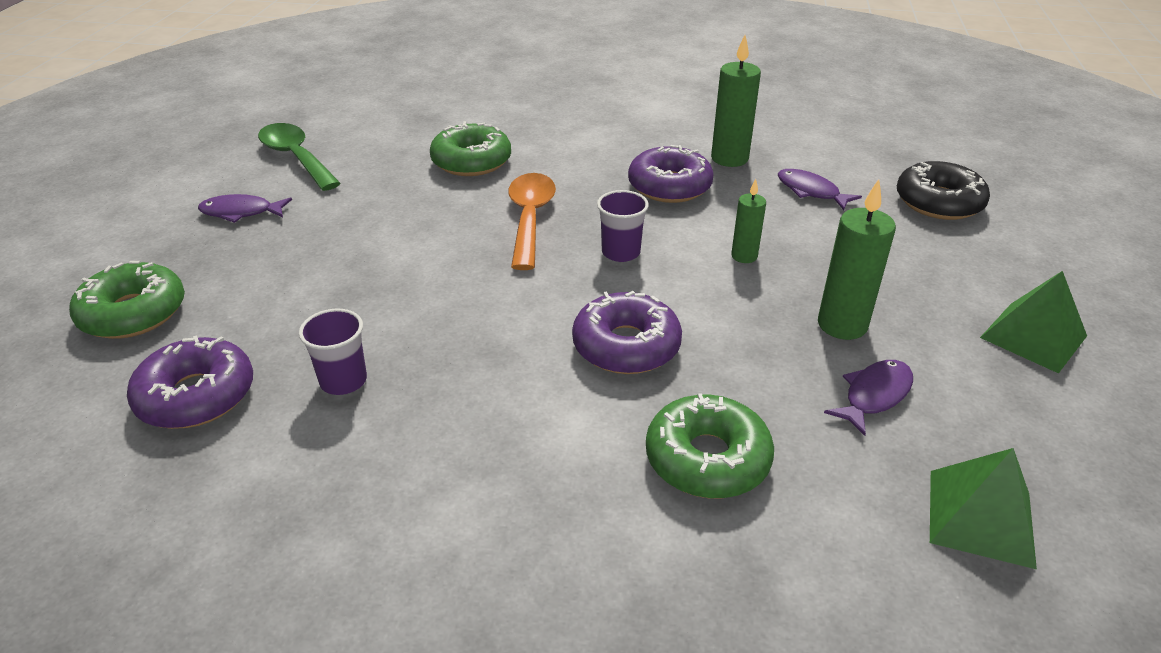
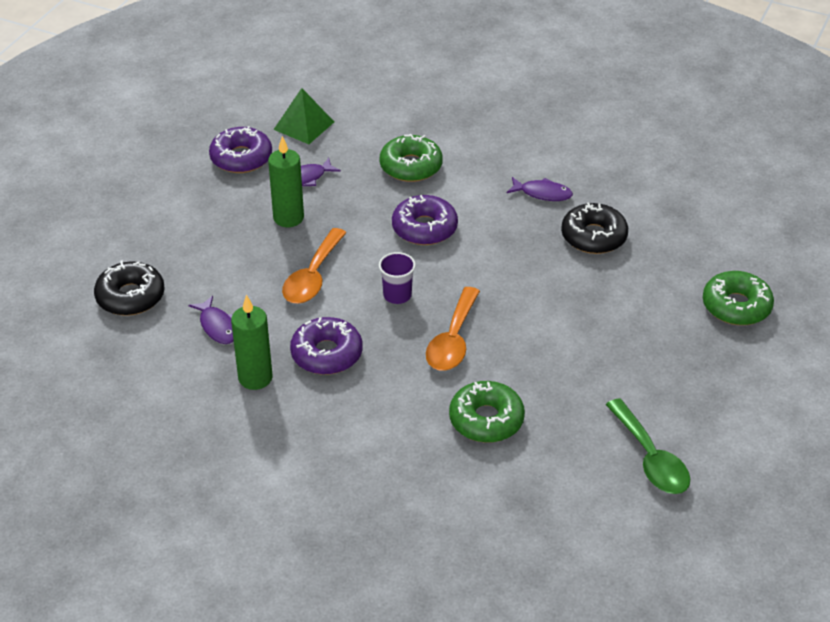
camera: 165 degrees left, 5 degrees up
purple donut [127,335,253,429] -> purple donut moved to [209,126,272,173]
purple fish [198,194,292,223] -> purple fish moved to [507,177,573,201]
purple cup [299,309,367,395] -> black donut [561,203,628,254]
green candle [731,179,766,263] -> orange spoon [282,228,347,304]
green pyramid [980,271,1087,373] -> none

